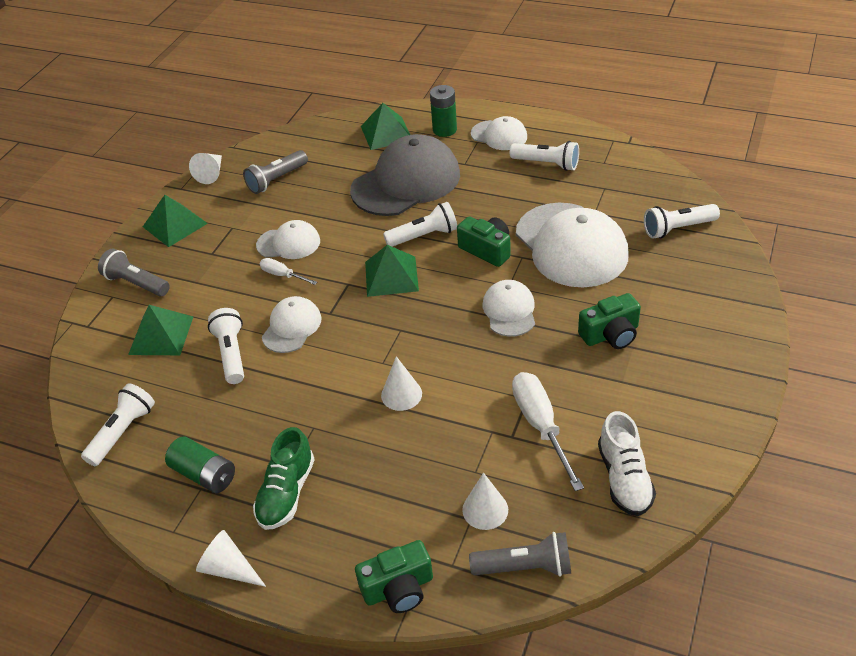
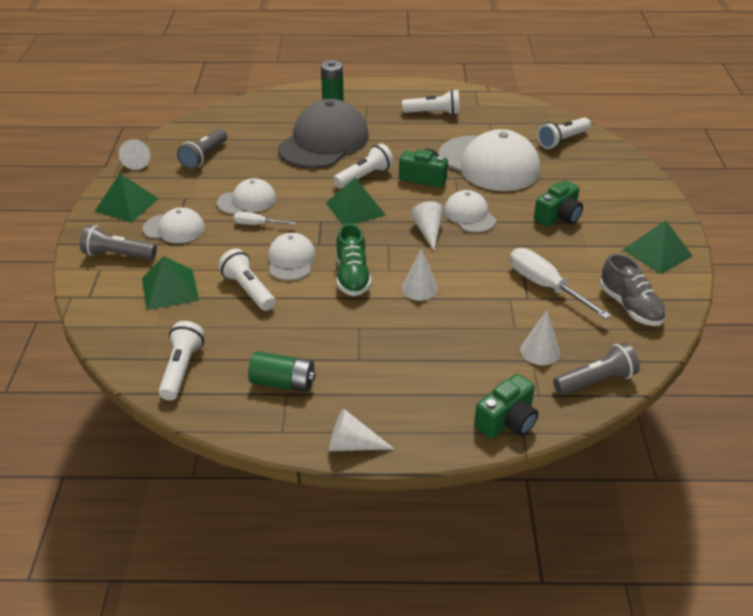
camera: 25 degrees left, 5 degrees down
green shoe [253,427,315,530] -> green shoe moved to [336,223,371,296]
green pyramid [361,103,410,150] -> green pyramid moved to [623,220,692,274]
white cap [471,116,527,150] -> white cap moved to [143,207,205,243]
white shoe [598,411,656,516] -> grey shoe [600,253,666,326]
none -> white cone [411,201,444,250]

